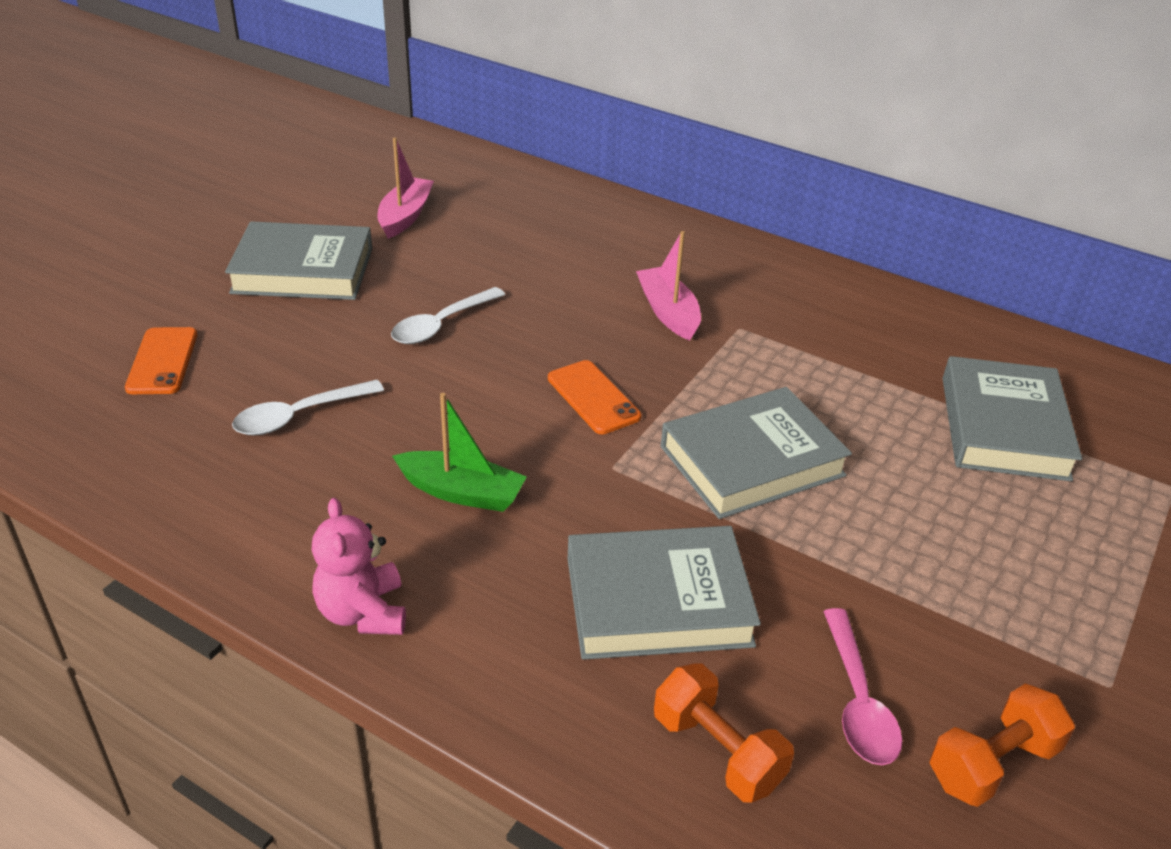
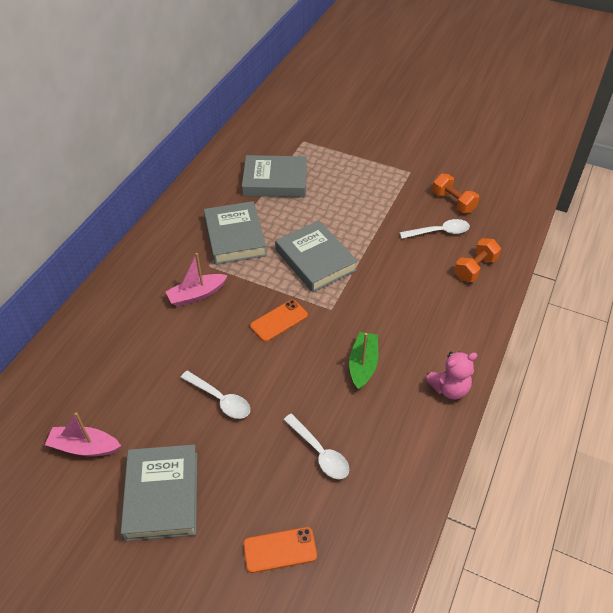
camera: 95 degrees left, 10 degrees up
grey book [568,526,761,660] -> grey book moved to [204,201,267,265]
pink spoon [823,608,902,765] -> white spoon [399,219,470,239]

